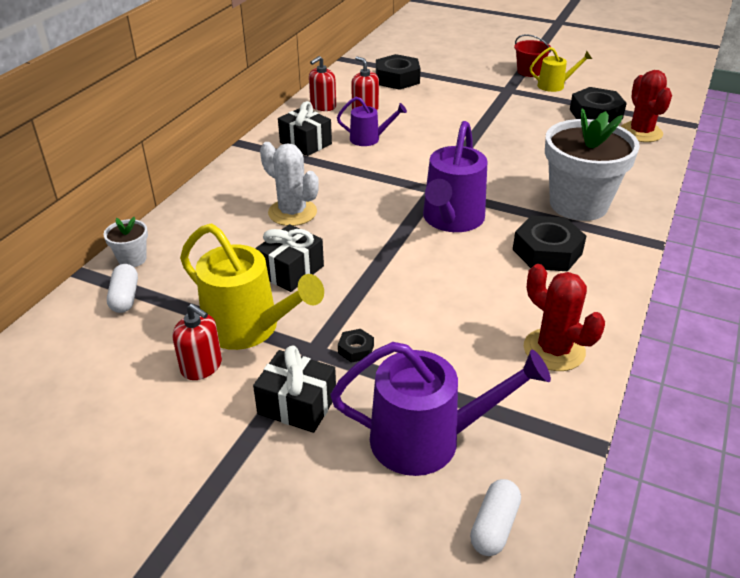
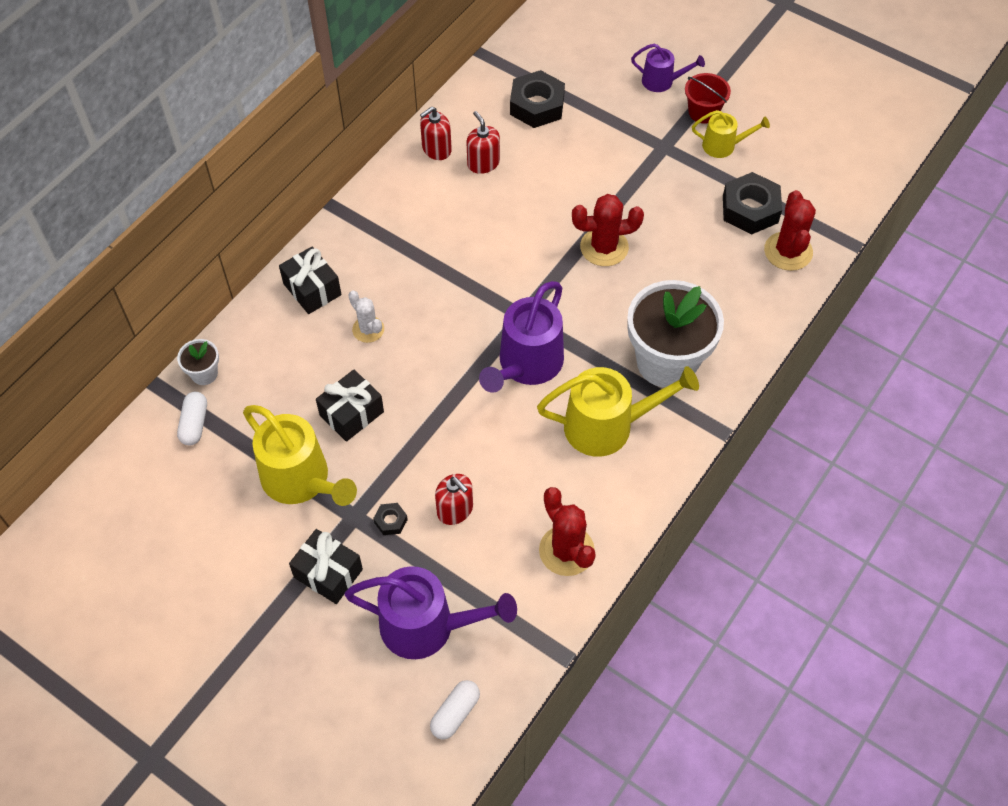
camera: 10 degrees right, 20 degrees up
red soap dispenser [173,304,222,380] -> red soap dispenser moved to [435,474,473,525]
white cactus [260,142,319,226] -> white cactus [348,290,384,343], size x0.64
black gift [278,101,332,156] -> black gift moved to [279,246,341,314]
purple watering can [337,97,407,146] -> purple watering can moved to [631,44,705,92]
black nut [513,216,586,271] -> yellow watering can [537,366,699,457]
none -> red cactus [572,194,644,266]

